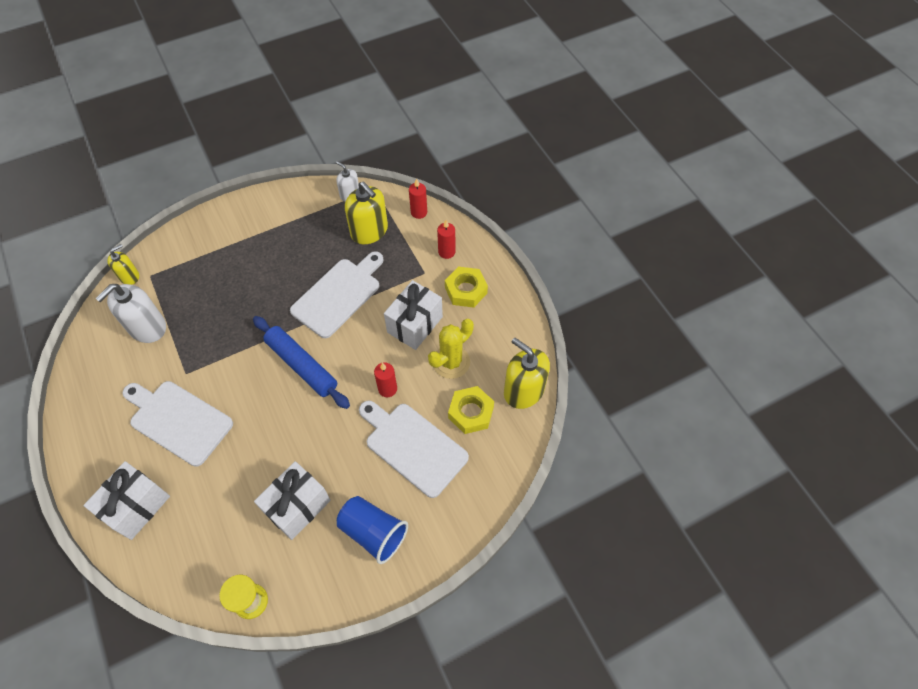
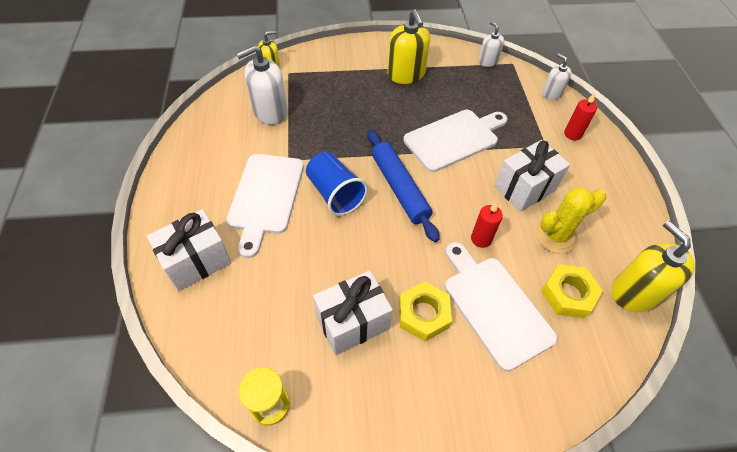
camera: 20 degrees right, 5 degrees down
white cutting board [122,381,233,467] -> white cutting board turned 135 degrees counterclockwise [226,154,304,258]
blue cup [337,496,408,564] -> blue cup moved to [306,152,368,216]
yellow soap dispenser [345,182,388,244] -> yellow soap dispenser moved to [387,9,430,84]
red candle [409,178,427,219] -> white soap dispenser [542,54,572,100]
yellow nut [445,266,488,308] -> yellow nut moved to [399,282,452,341]

